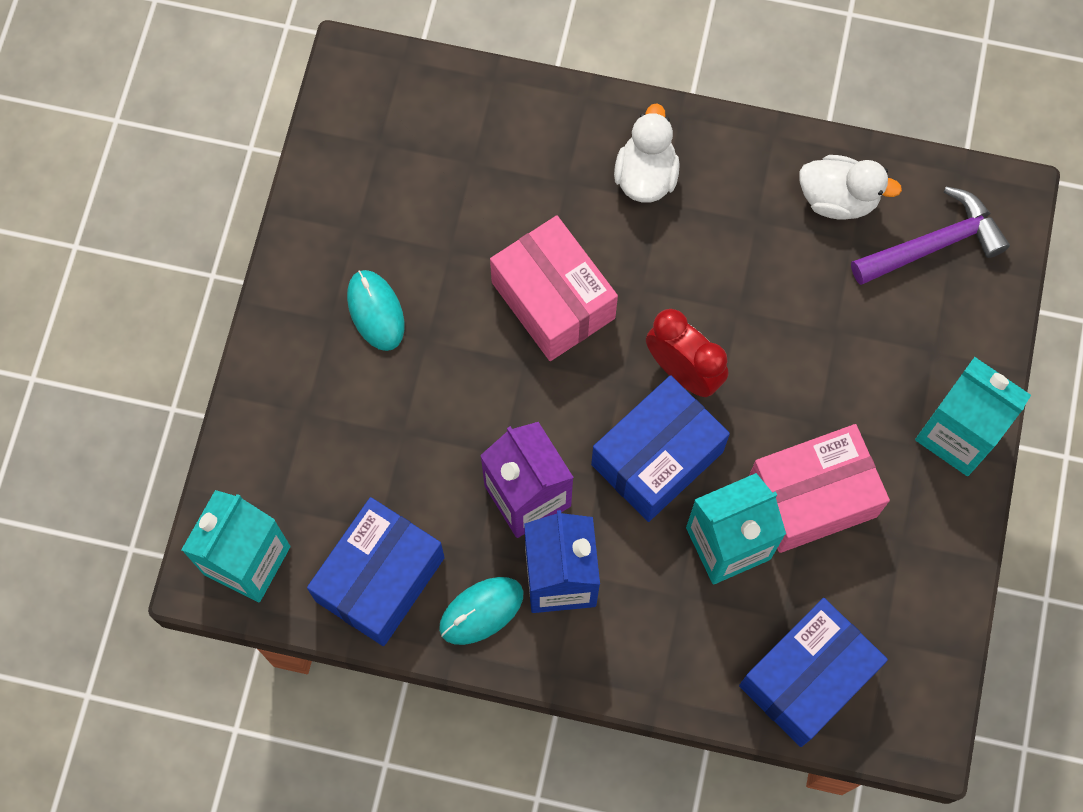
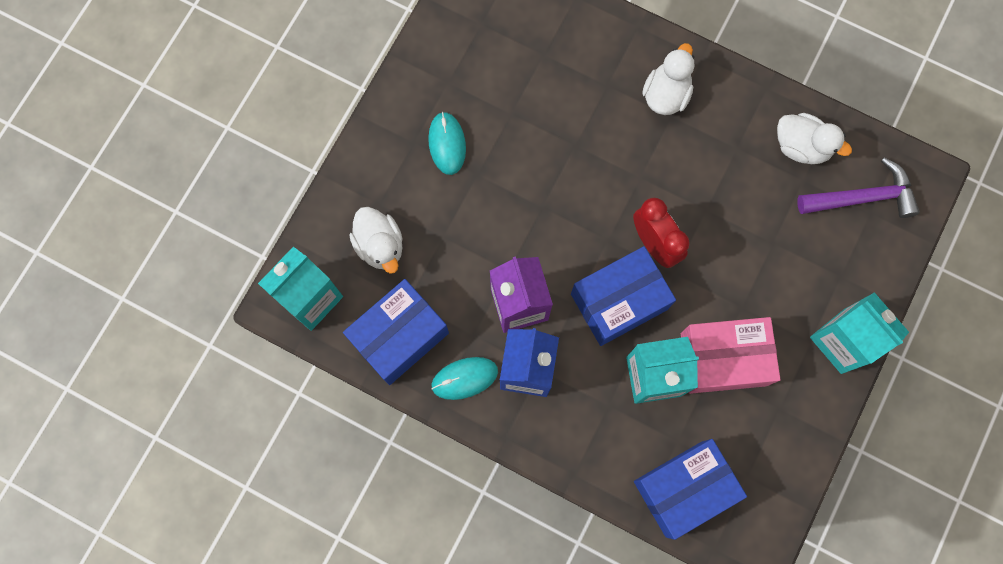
camera: 15 degrees right, 5 degrees up
pink box [490,215,618,361] -> none
none -> white duck [349,207,403,274]

